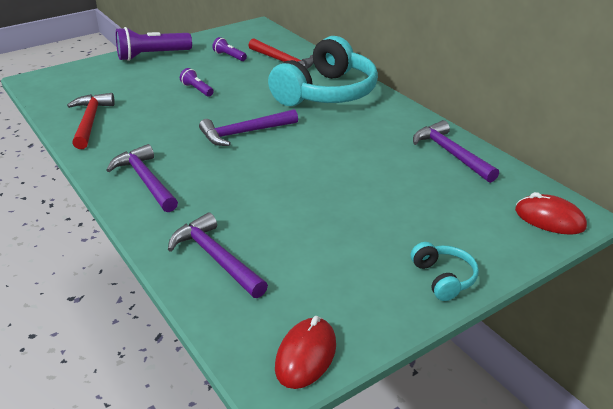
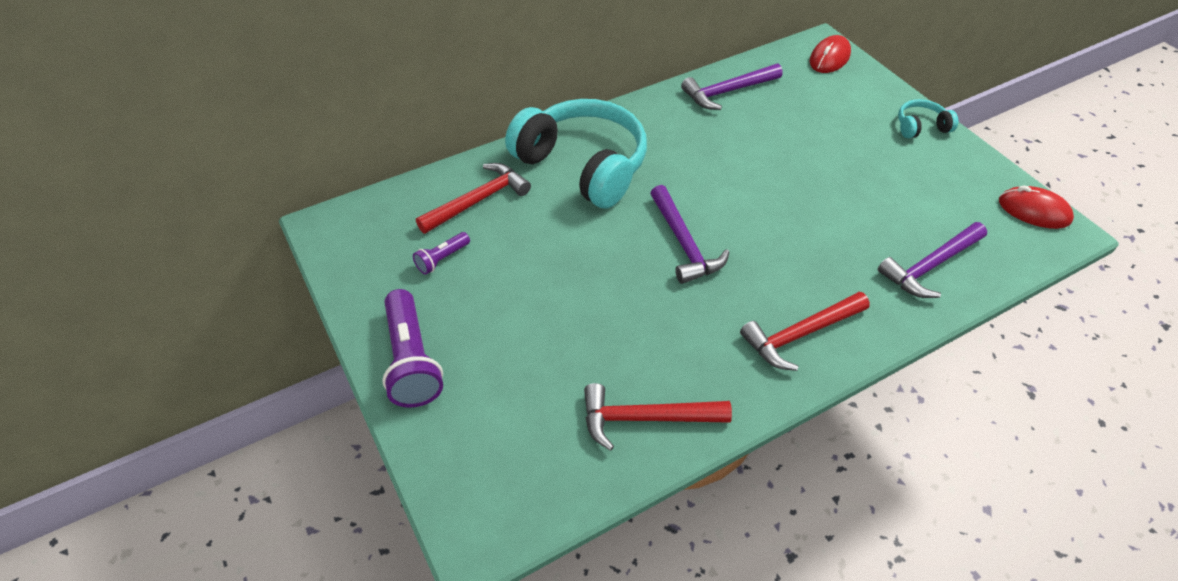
camera: 85 degrees left, 15 degrees up
purple hammer [106,144,178,212] -> red hammer [740,292,870,371]
purple flashlight [180,68,214,97] -> none

